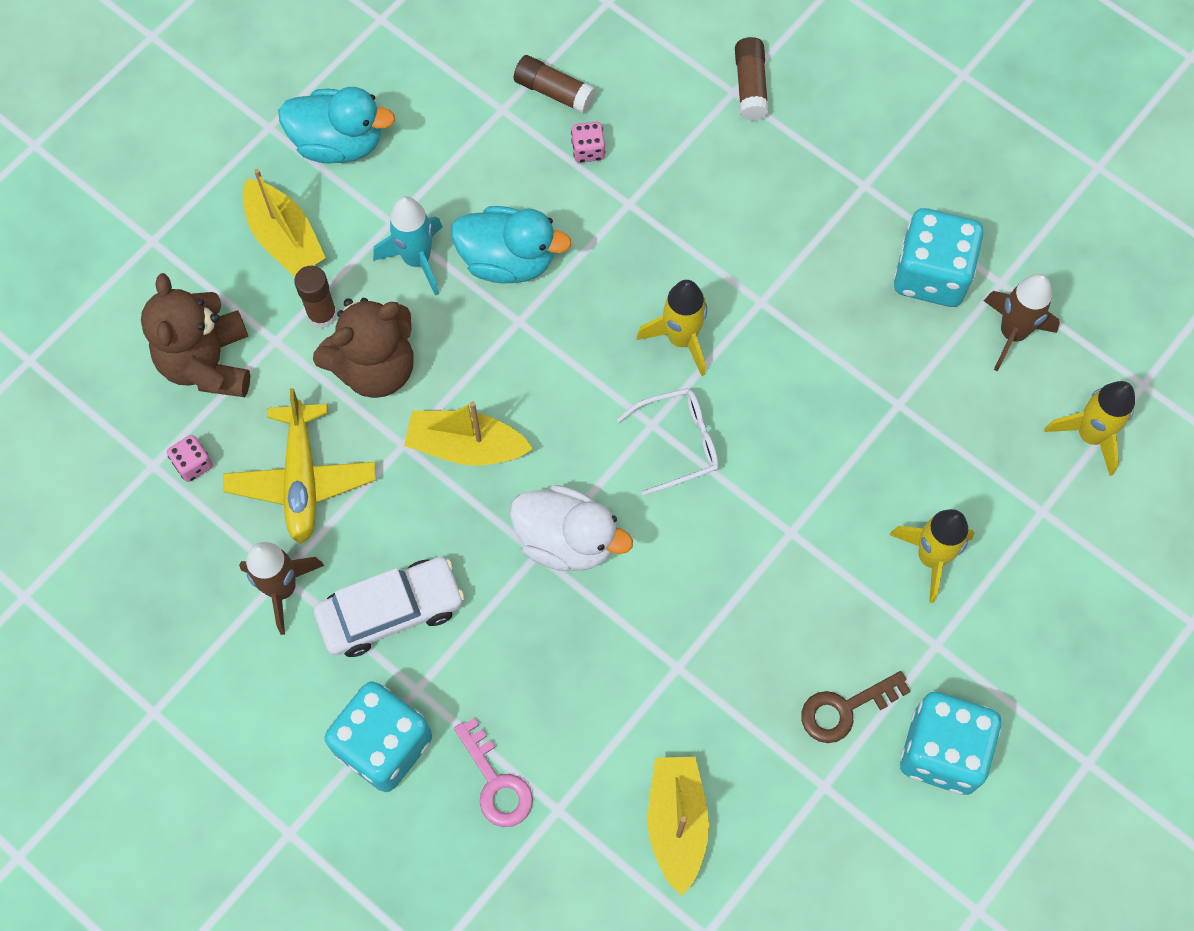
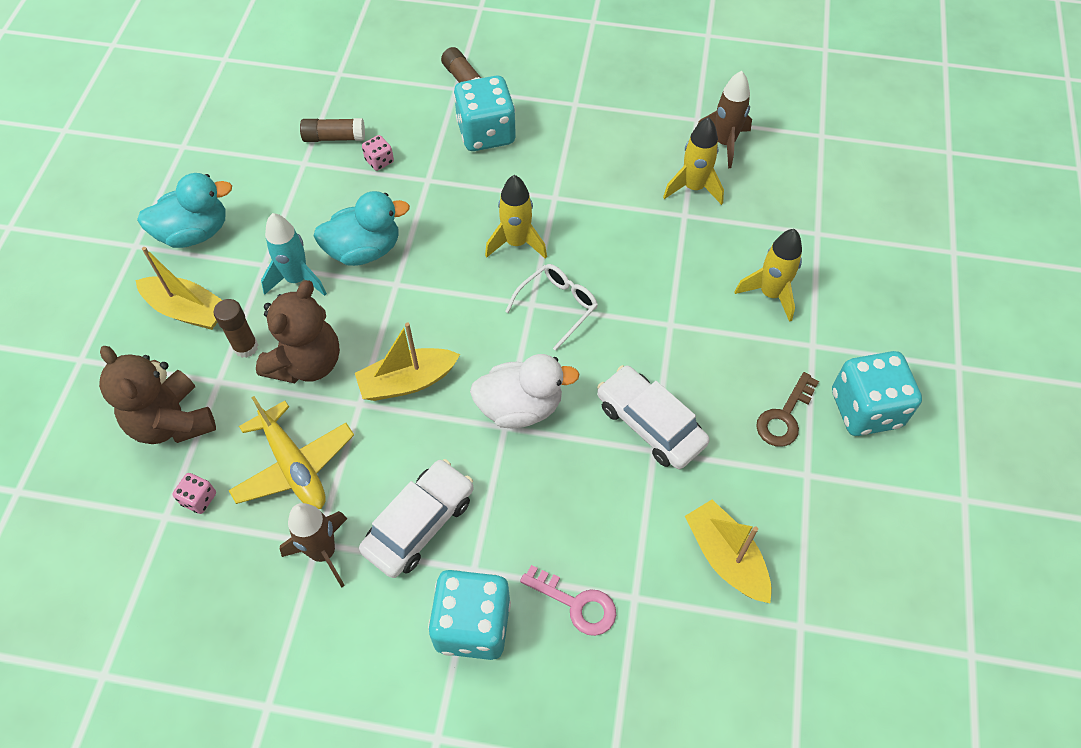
camera: 30 degrees left, 10 degrees down
turquoise dice [894,208,984,307] -> turquoise dice moved to [454,76,516,151]
yellow rocket [1044,381,1135,476] -> yellow rocket moved to [663,117,724,205]
none -> white car [597,365,709,469]

